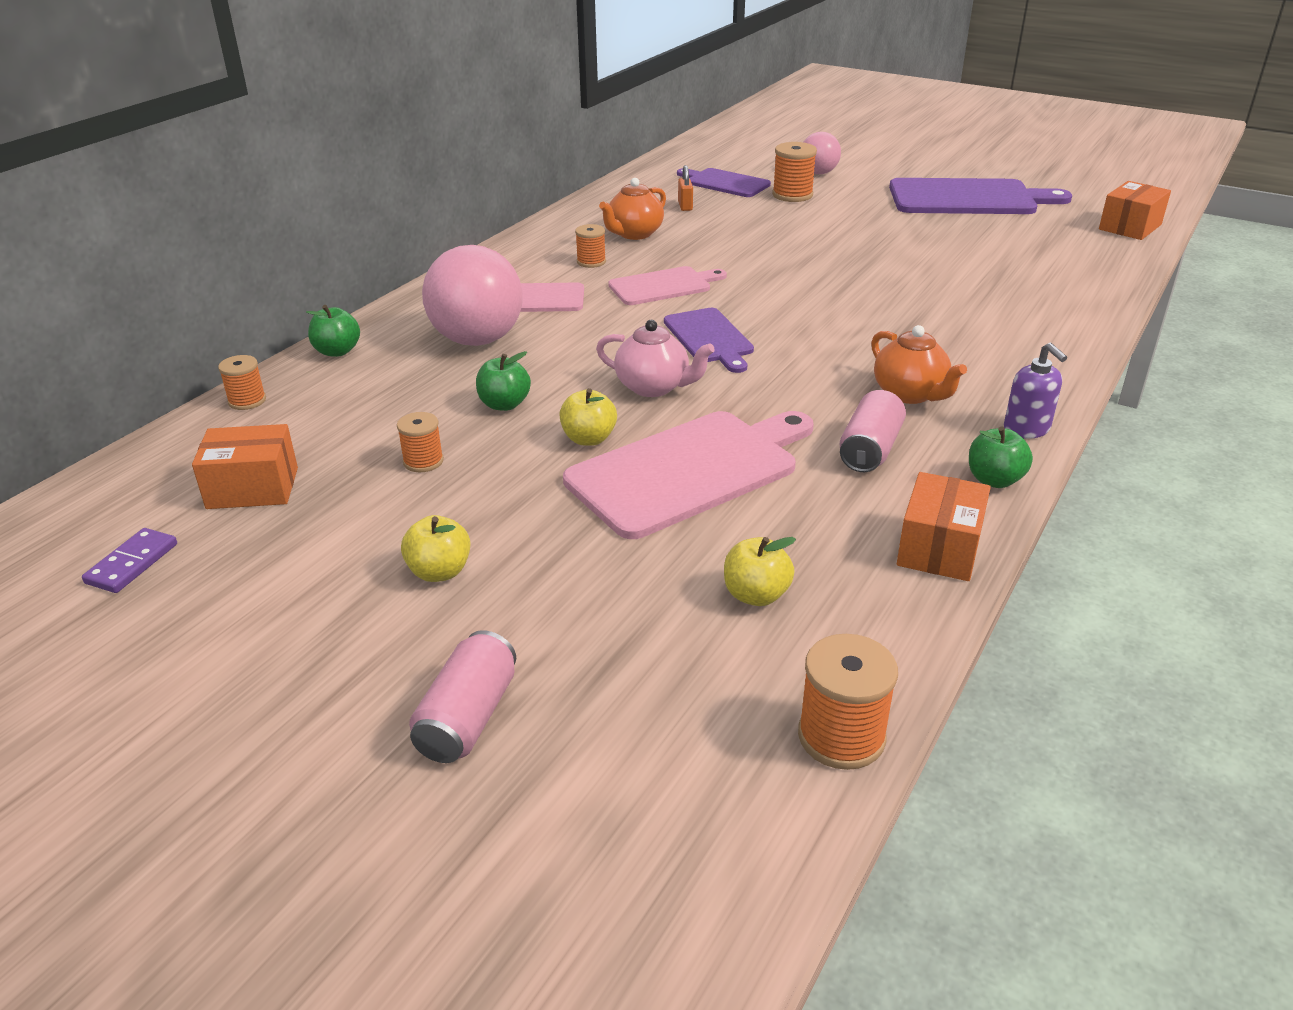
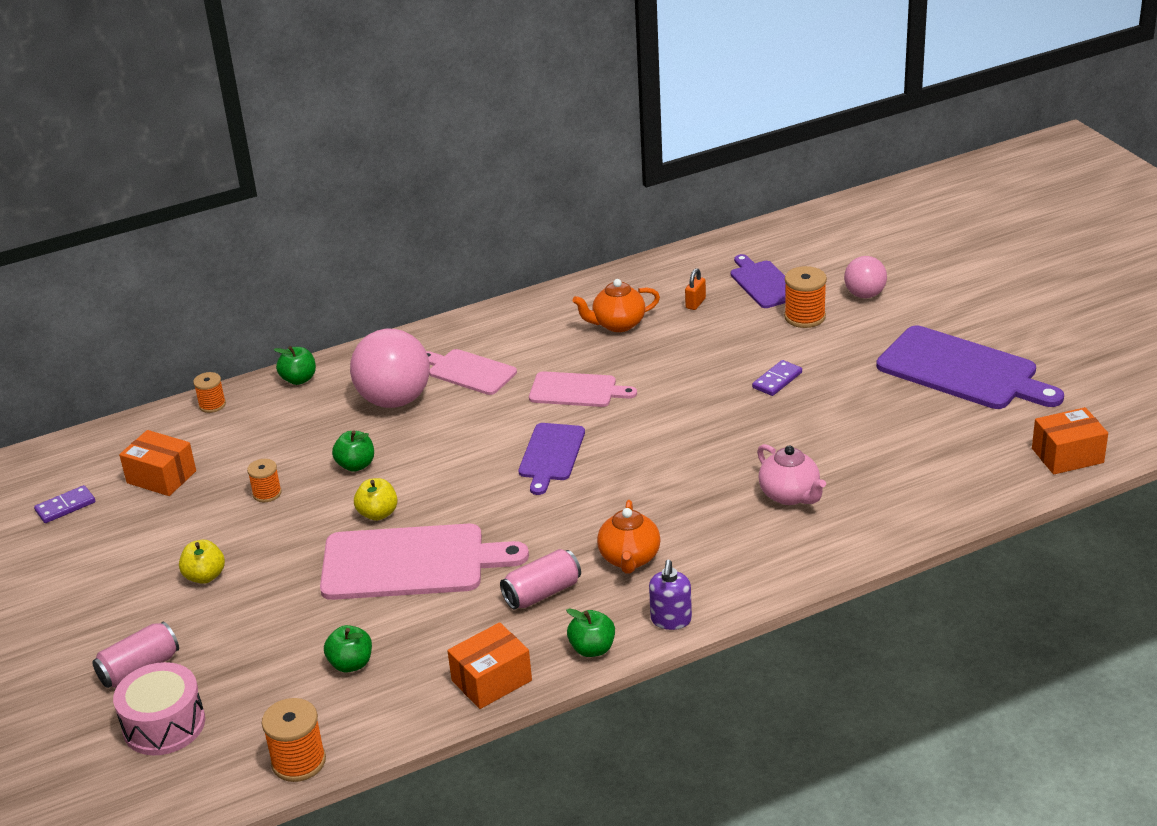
camera: 35 degrees right, 0 degrees up
orange spool [575,224,606,268] -> none
pink teapot [596,320,715,397] -> pink teapot moved to [757,444,826,505]
yellow apple [724,537,796,606] -> green apple [324,625,372,672]
none -> pink drum [113,662,205,755]
none -> purple domino [752,360,802,396]

